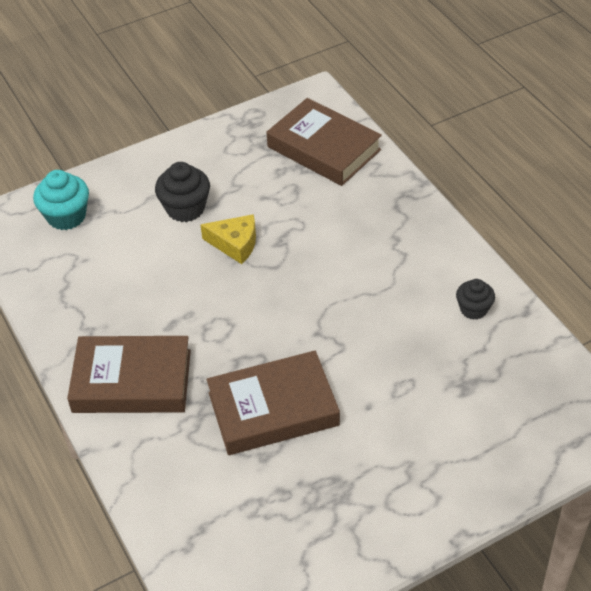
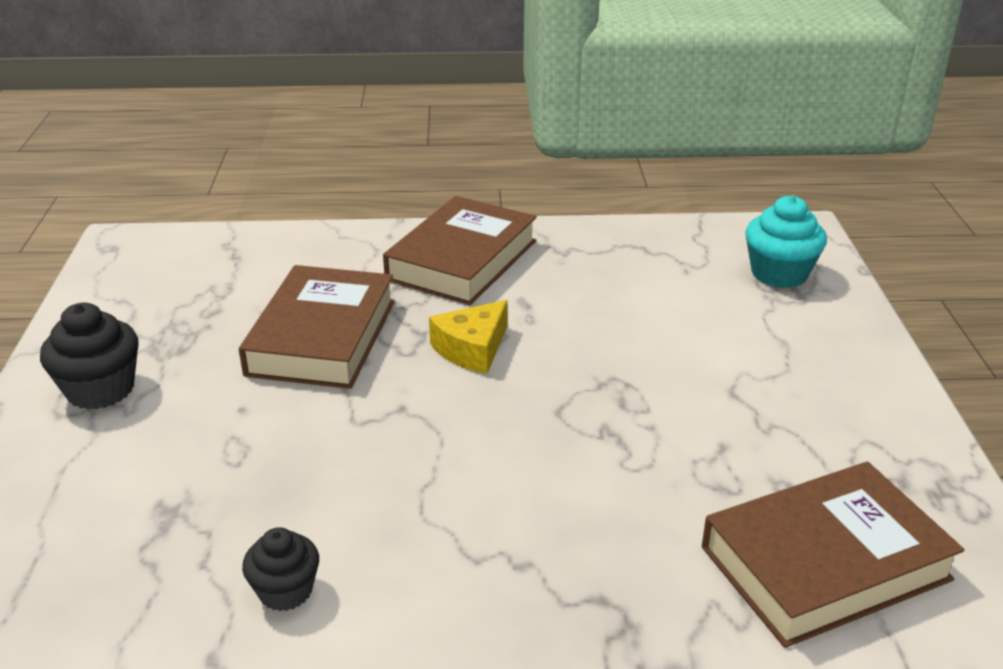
camera: 115 degrees right, 15 degrees down
black cupcake [155,162,210,222] -> black cupcake moved to [40,303,139,410]
yellow cheese [200,214,256,264] -> yellow cheese moved to [429,300,507,373]

